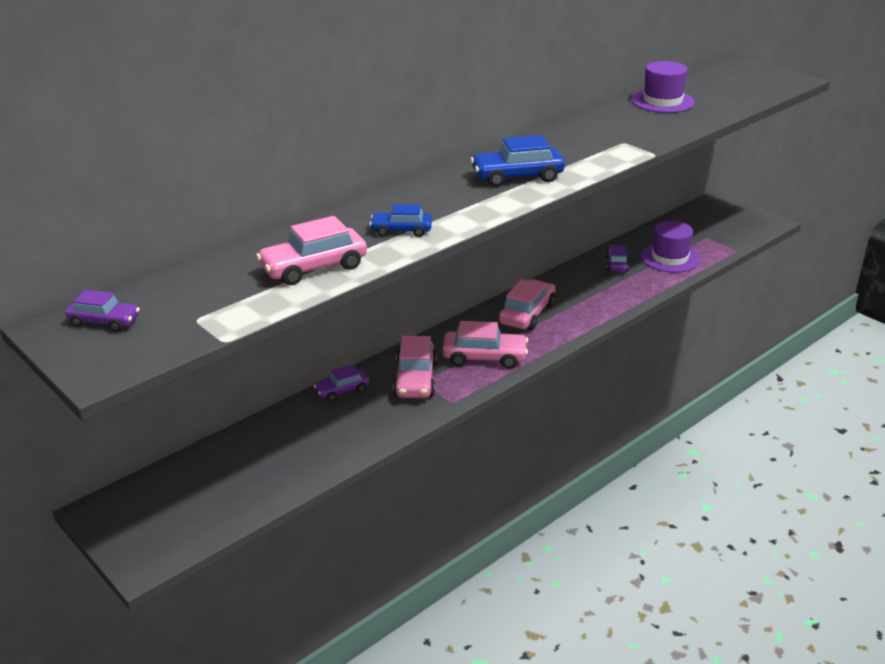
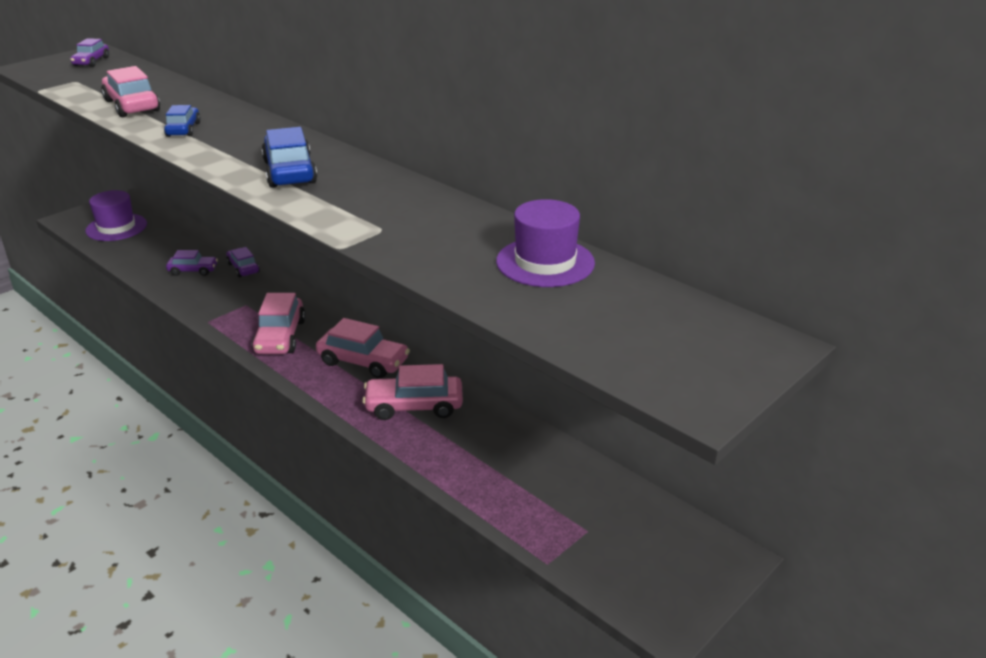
camera: 85 degrees right, 0 degrees up
pink car [393,336,437,398] -> pink car moved to [362,364,463,420]
purple car [606,245,629,272] -> purple car moved to [166,250,218,276]
purple hat [641,221,700,273] -> purple hat moved to [85,190,147,241]

